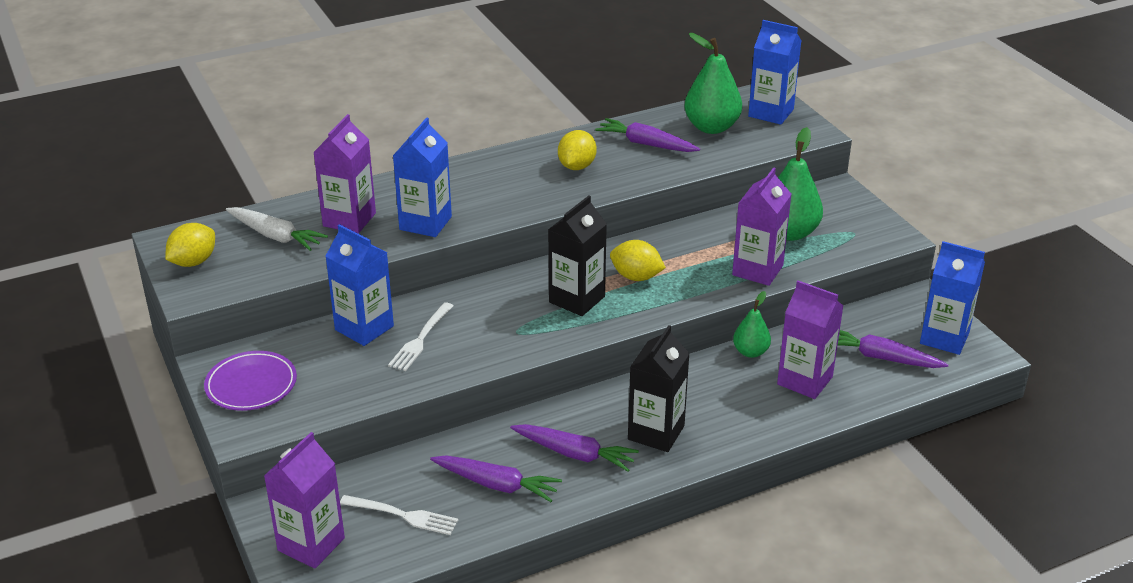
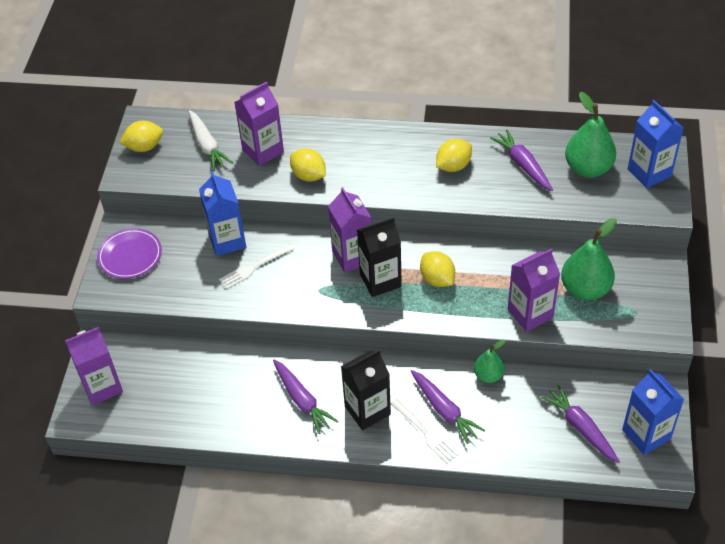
camera: 35 degrees right, 15 degrees up
white fork [340,495,458,535] -> white fork moved to [390,398,459,464]
blue carton [393,117,452,237] -> yellow lemon [290,148,326,181]
purple carrot [430,455,562,502] -> purple carrot moved to [411,370,485,444]
purple carton [777,281,844,399] -> purple carton moved to [328,187,372,273]

